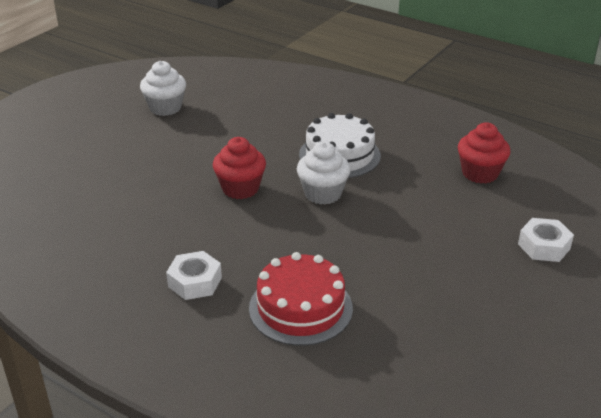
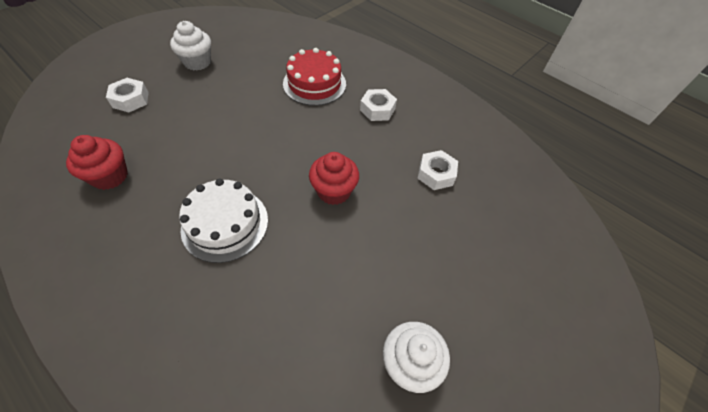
camera: 175 degrees left, 20 degrees up
white cupcake [297,142,351,205] -> white cupcake moved to [170,21,211,70]
none -> white nut [417,150,458,190]

